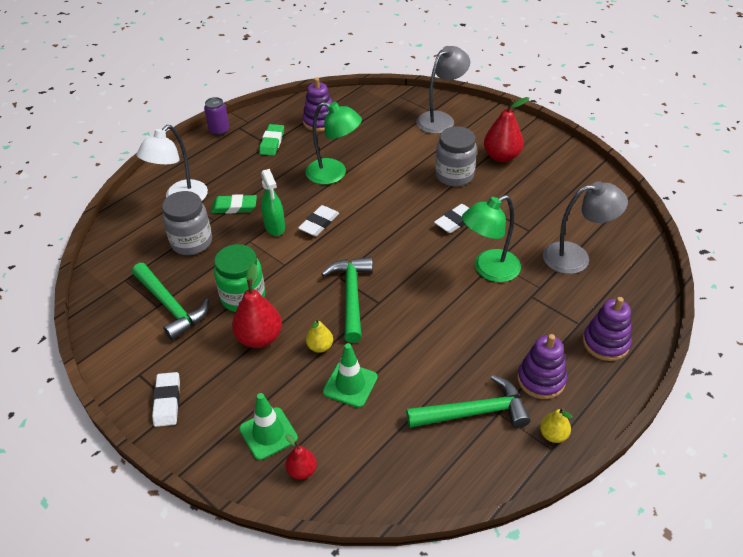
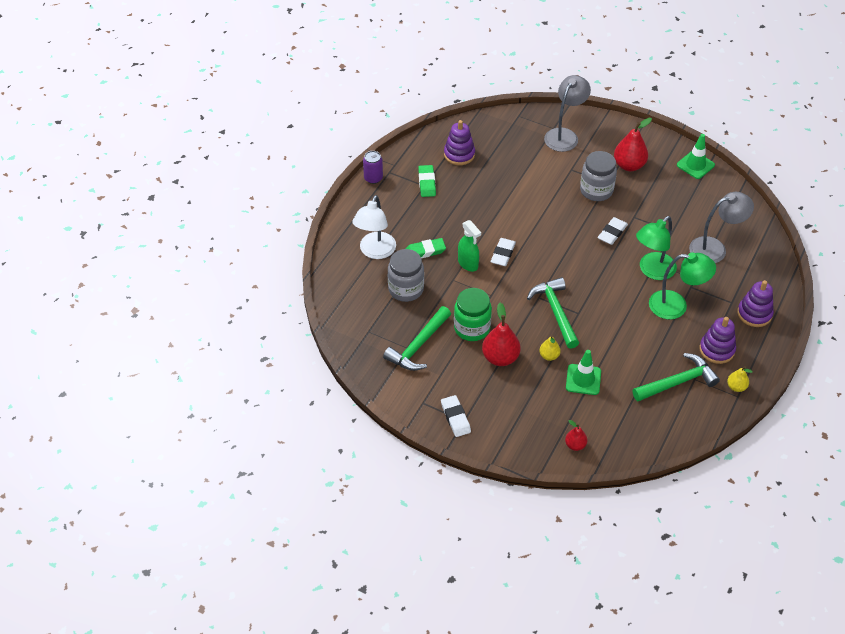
camera: 15 degrees left, 5 degrees up
green hammer [132,263,209,340] -> green hammer turned 90 degrees clockwise [383,306,451,371]
green traffic cone [239,393,298,460] -> green traffic cone moved to [677,134,715,179]
green lamp [306,102,362,185] -> green lamp moved to [649,252,716,319]

